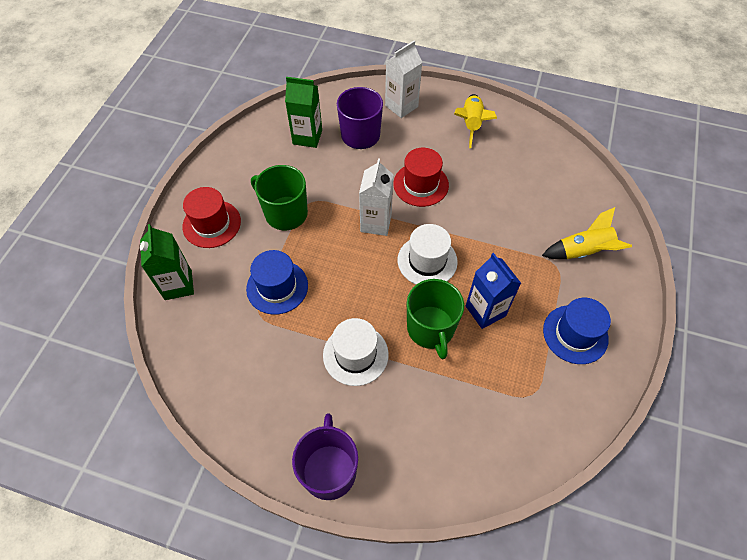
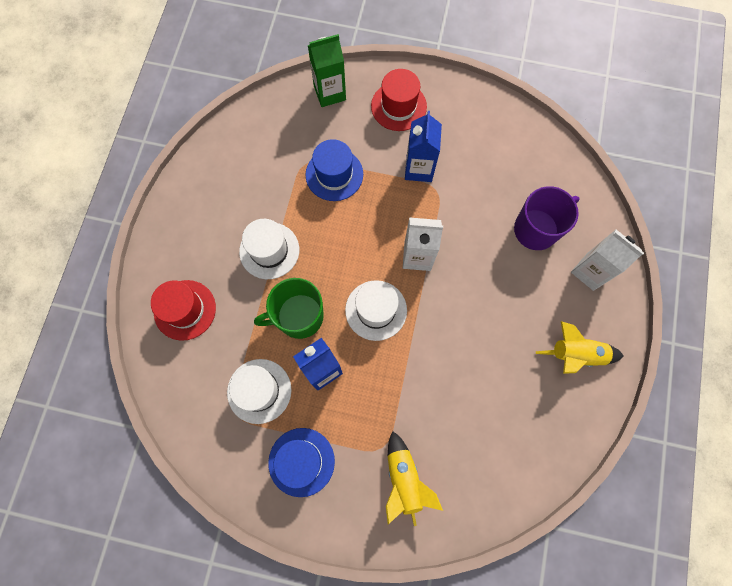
camera: 85 degrees right, 15 degrees up
green mug [251,165,308,230] -> blue carton [405,111,442,182]
green carton [285,77,322,148] -> none
purple mug [292,413,358,500] -> none
red hat [393,148,449,207] -> red hat moved to [151,280,216,341]
none -> white hat [227,359,291,424]

